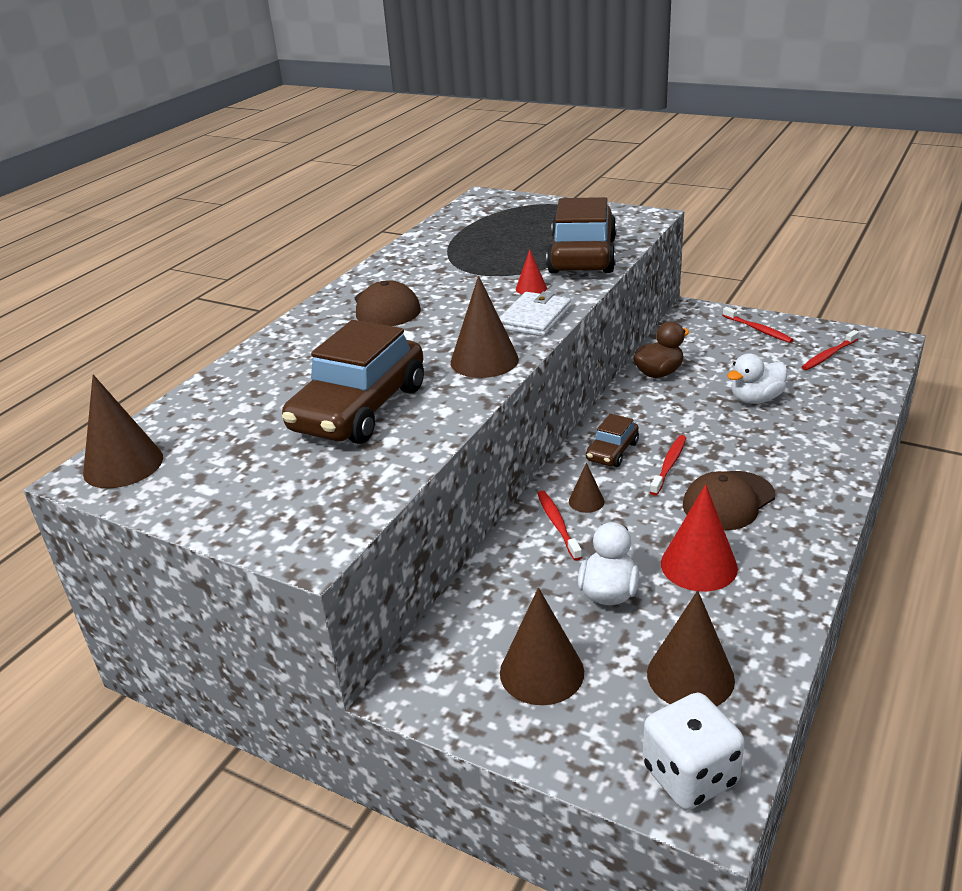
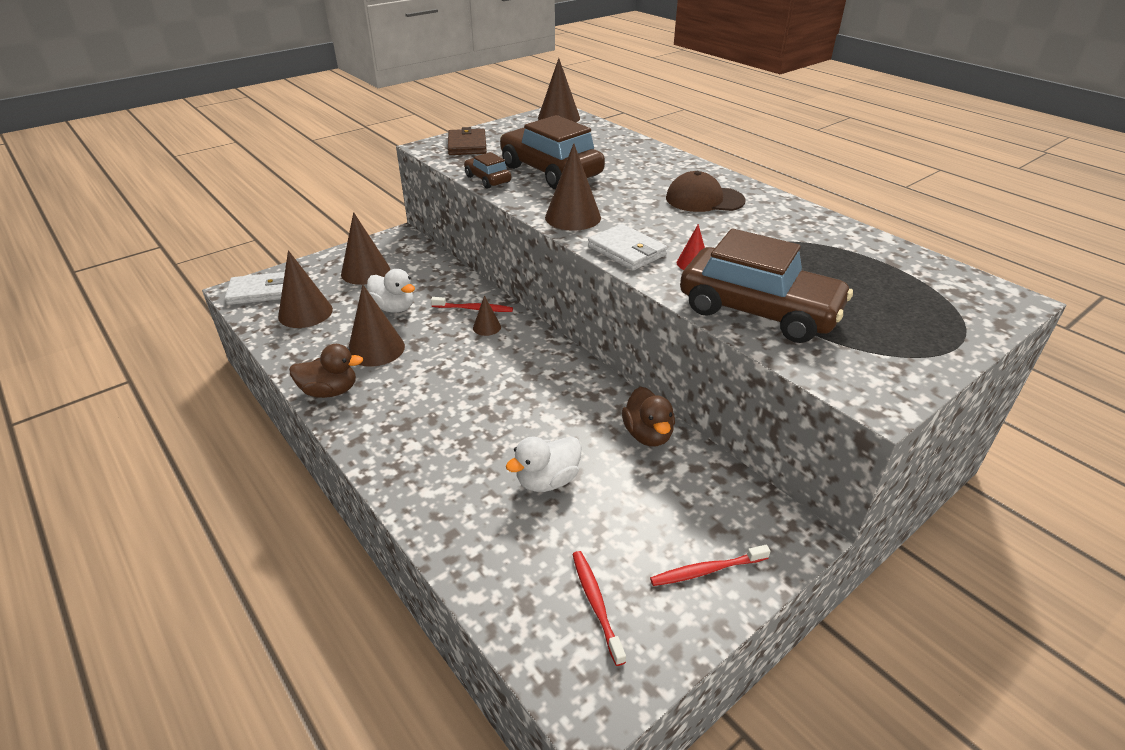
camera: 110 degrees right, 5 degrees up
brown car [586,414,639,467] -> brown car moved to [464,152,511,189]
white dice [643,693,745,810] -> white wallet [225,272,285,305]
red toothbrush [650,435,686,495] -> none
red cone [661,484,738,592] -> brown cone [349,285,405,367]
brown cap [683,471,775,530] -> none
white duck [727,353,787,404] -> white duck turned 120 degrees counterclockwise [506,436,581,492]
none -> brown duck [289,344,363,398]
none -> brown wallet [448,127,487,155]

